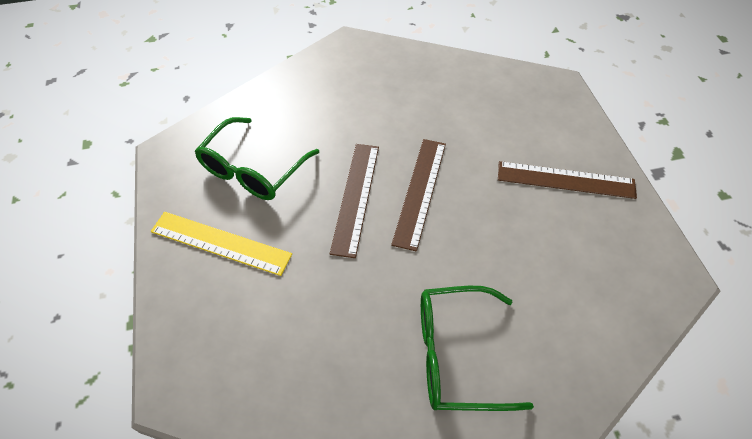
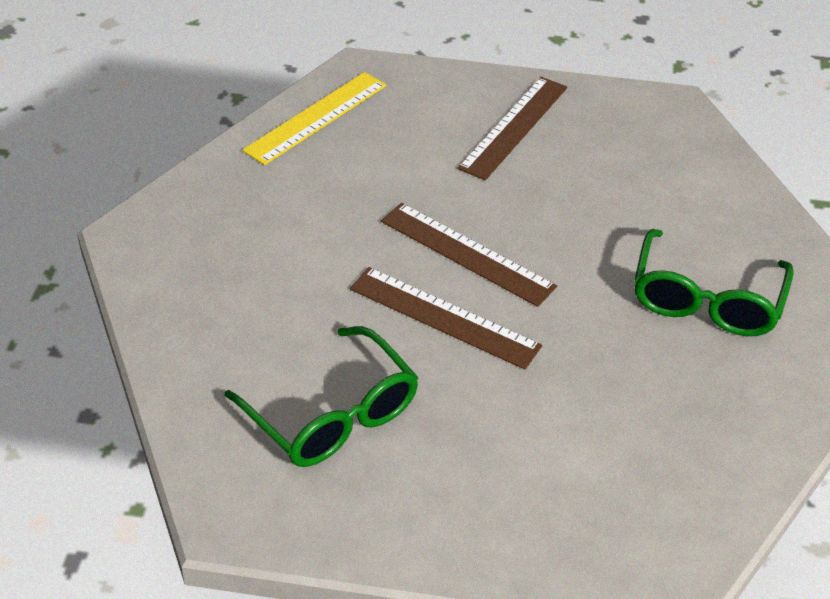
camera: 70 degrees left, 10 degrees down
yellow ruler [151,212,292,276] -> yellow ruler moved to [242,72,387,165]

